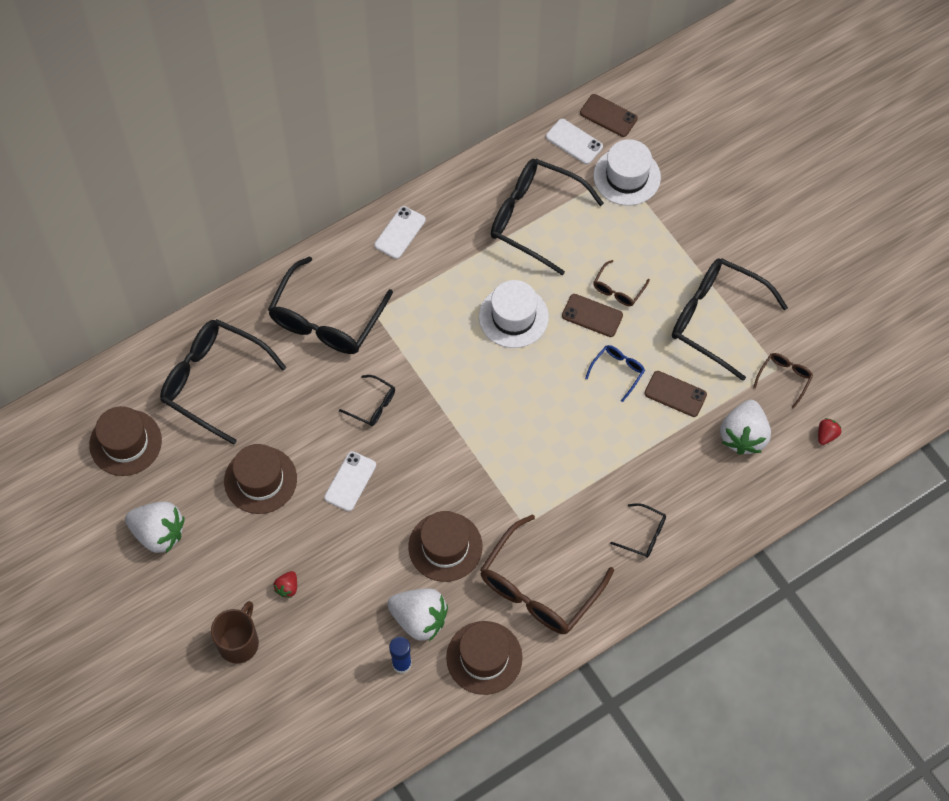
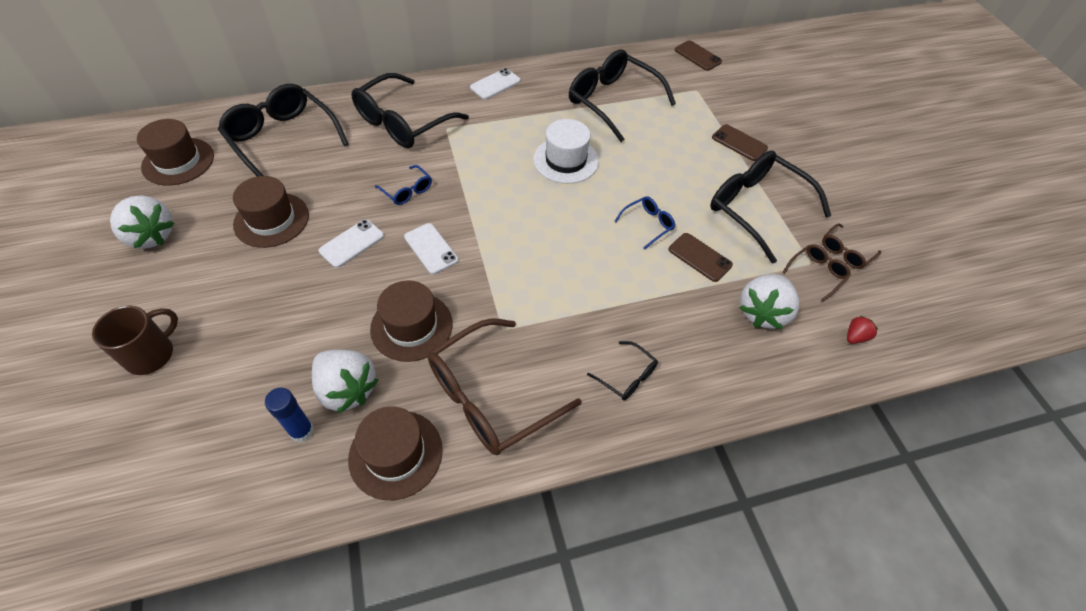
camera: 15 degrees right, 10 degrees down
red strawberry [274,571,297,598] -> none
black glasses [339,375,395,426] -> blue glasses [375,165,432,205]
white phone [546,119,603,164] -> white phone moved to [404,223,459,274]
brown phone [562,294,623,337] -> brown phone moved to [712,124,768,161]
white hat [593,139,661,206] -> none
brown glasses [593,260,650,306] -> brown glasses moved to [822,223,881,269]

